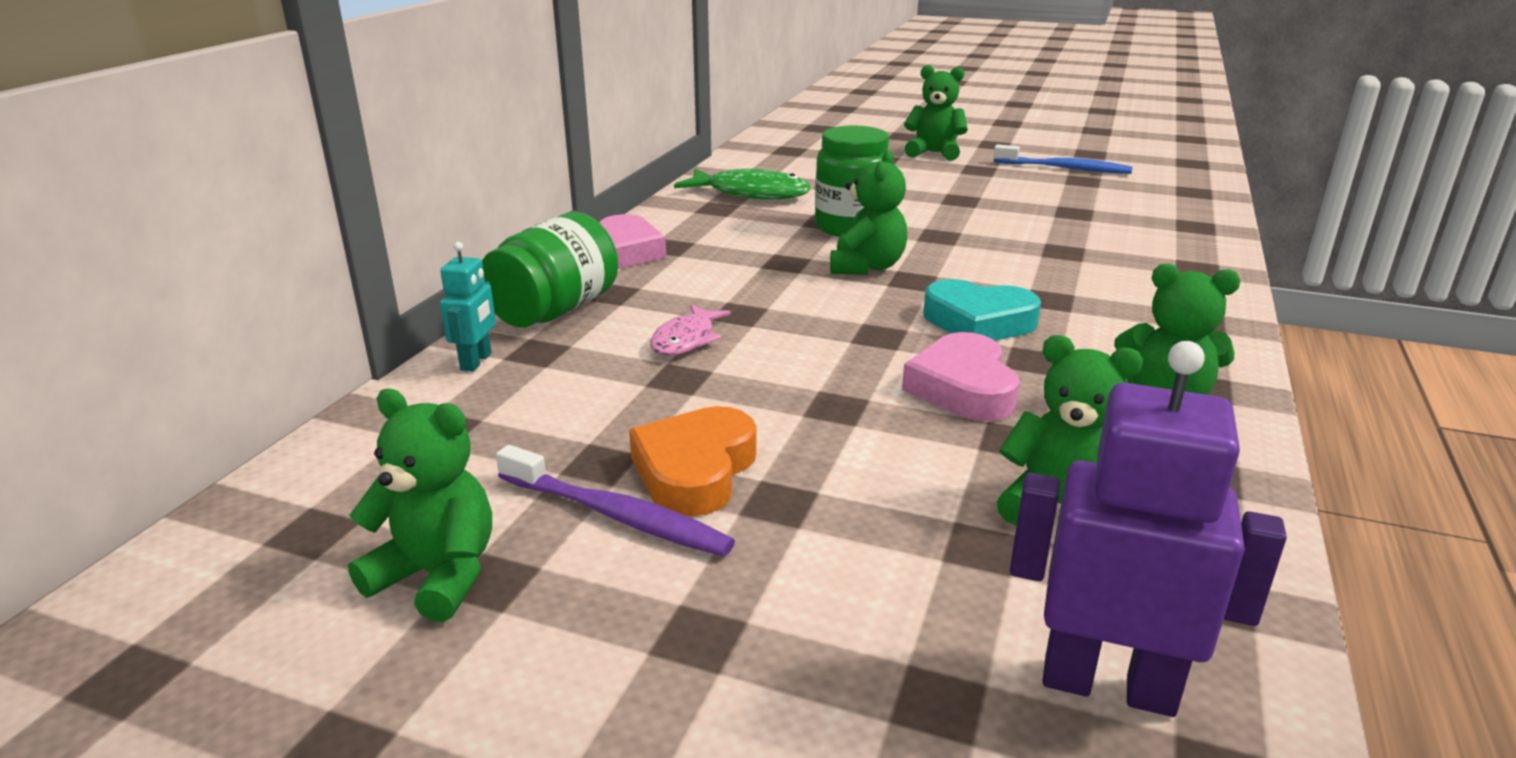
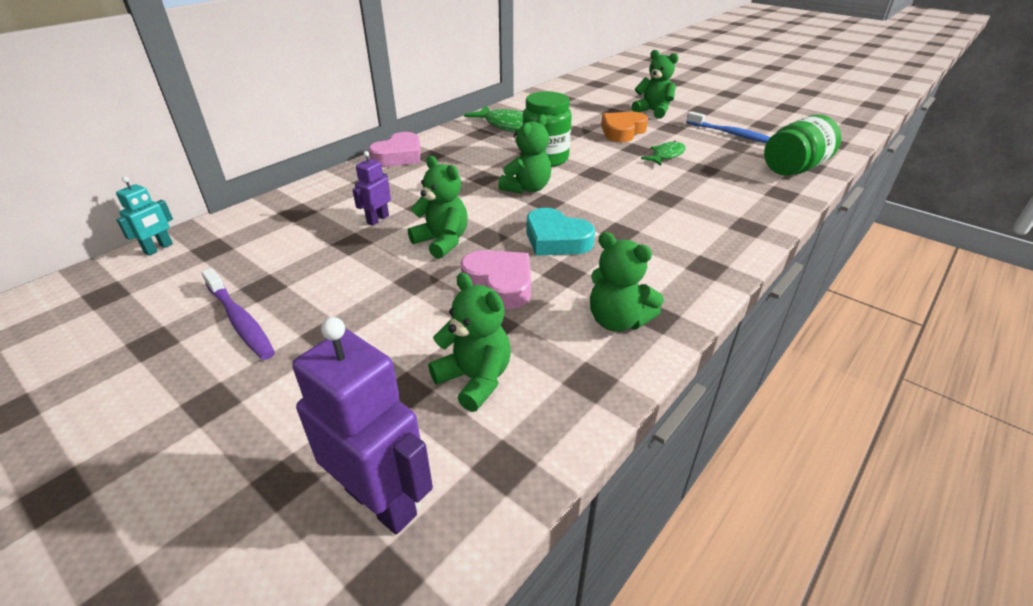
camera: 20 degrees right, 10 degrees up
green teddy bear [348,389,492,622] -> green teddy bear moved to [408,156,468,259]
turquoise robot [440,242,496,372] -> turquoise robot moved to [116,176,173,256]
green jar [482,212,618,327] -> green jar moved to [764,114,841,176]
orange heart [629,406,757,517] -> orange heart moved to [601,112,648,142]
pink fish [650,304,731,356] -> purple robot [353,151,391,226]
pink heart [902,332,1019,421] -> pink heart turned 120 degrees clockwise [461,250,531,309]
none -> green fish [641,141,686,166]

